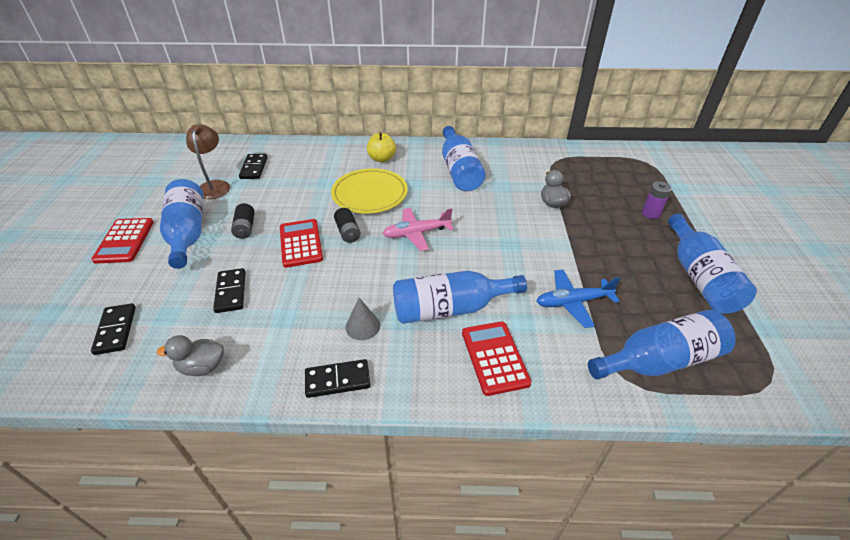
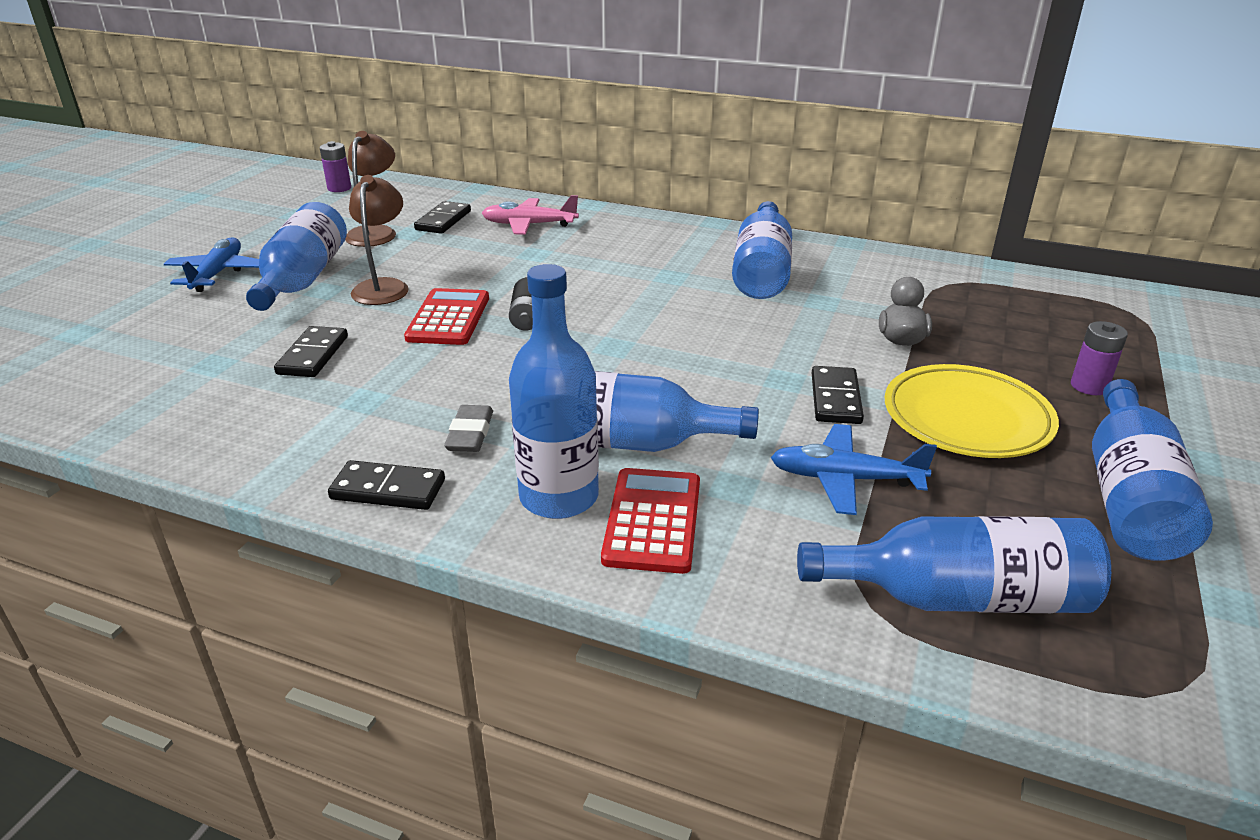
camera: 20 degrees right, 10 degrees down
black domino [91,303,136,355] -> black domino moved to [812,366,864,424]
red calculator [92,218,154,263] -> blue plane [164,237,259,292]
grey duck [156,335,224,376] -> none
black battery [231,203,255,239] -> brown lamp [349,175,409,305]
yellow plate [331,168,408,213] -> yellow plate moved to [885,364,1059,458]
grey cone [346,298,380,340] -> grey eraser [444,405,493,452]
yellow apple [367,132,396,162] -> none
pink plane [382,208,453,251] -> pink plane moved to [482,195,579,235]
none -> purple battery [320,141,351,192]
none -> blue bottle [509,264,599,519]

